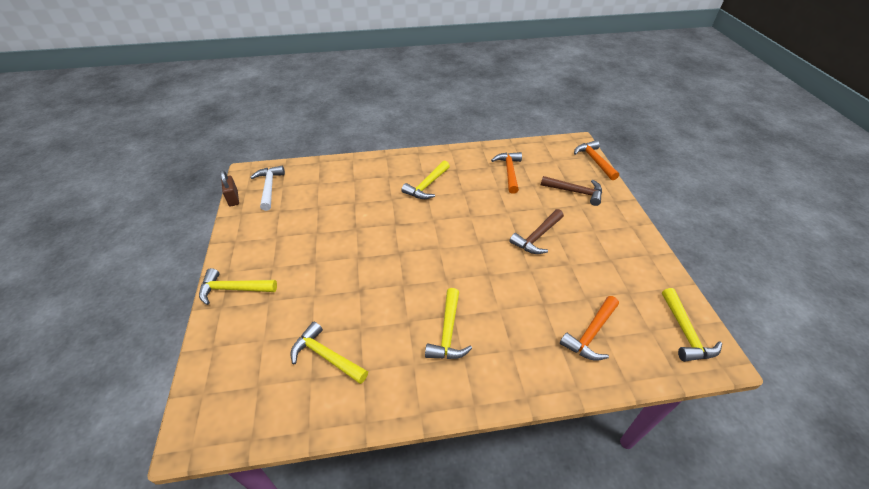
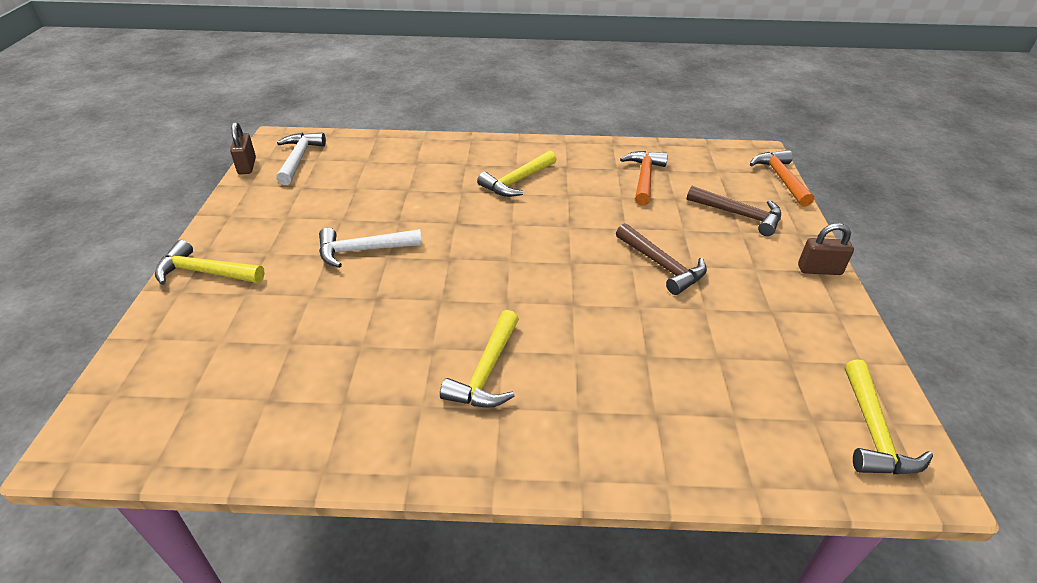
camera: 10 degrees right, 5 degrees down
yellow hammer [290,322,368,384] -> none
brown hammer [510,209,564,254] -> brown hammer turned 90 degrees counterclockwise [616,223,707,295]
orange hammer [560,296,619,361] -> none
none -> white hammer [319,228,422,268]
none -> brown padlock [798,223,854,275]

